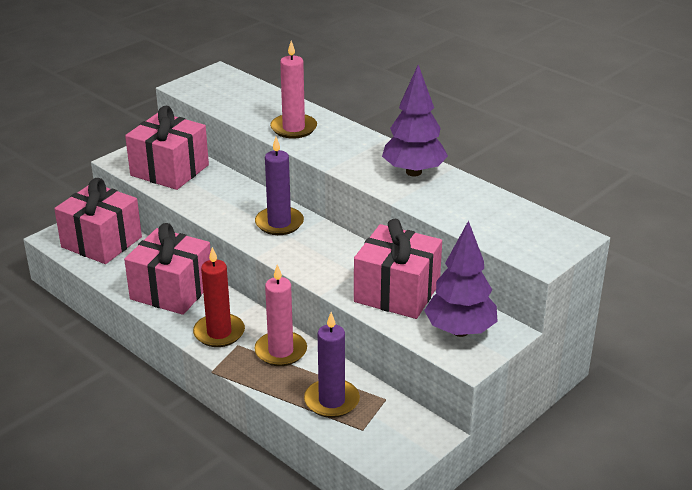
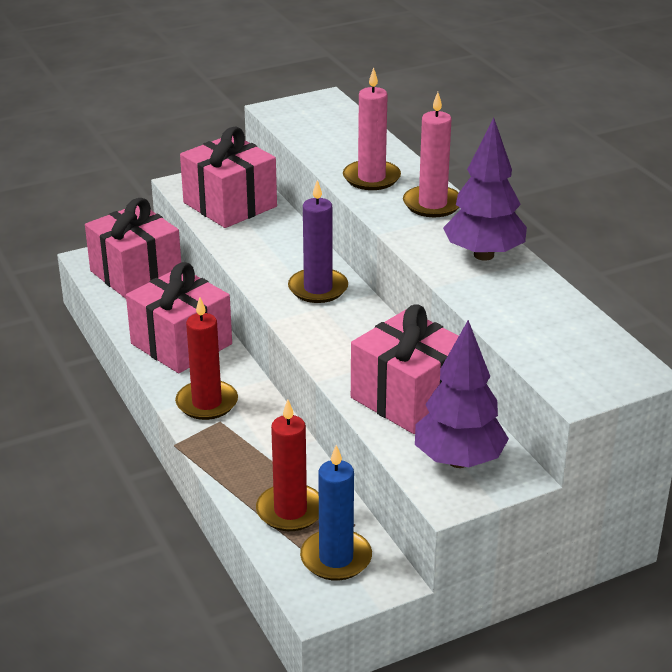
camera: 20 degrees right, 0 degrees up
pink candle [254,265,307,366] -> pink candle moved to [403,92,459,217]
purple candle [304,312,360,418] -> red candle [256,400,319,531]
none -> blue candle [300,445,372,581]

